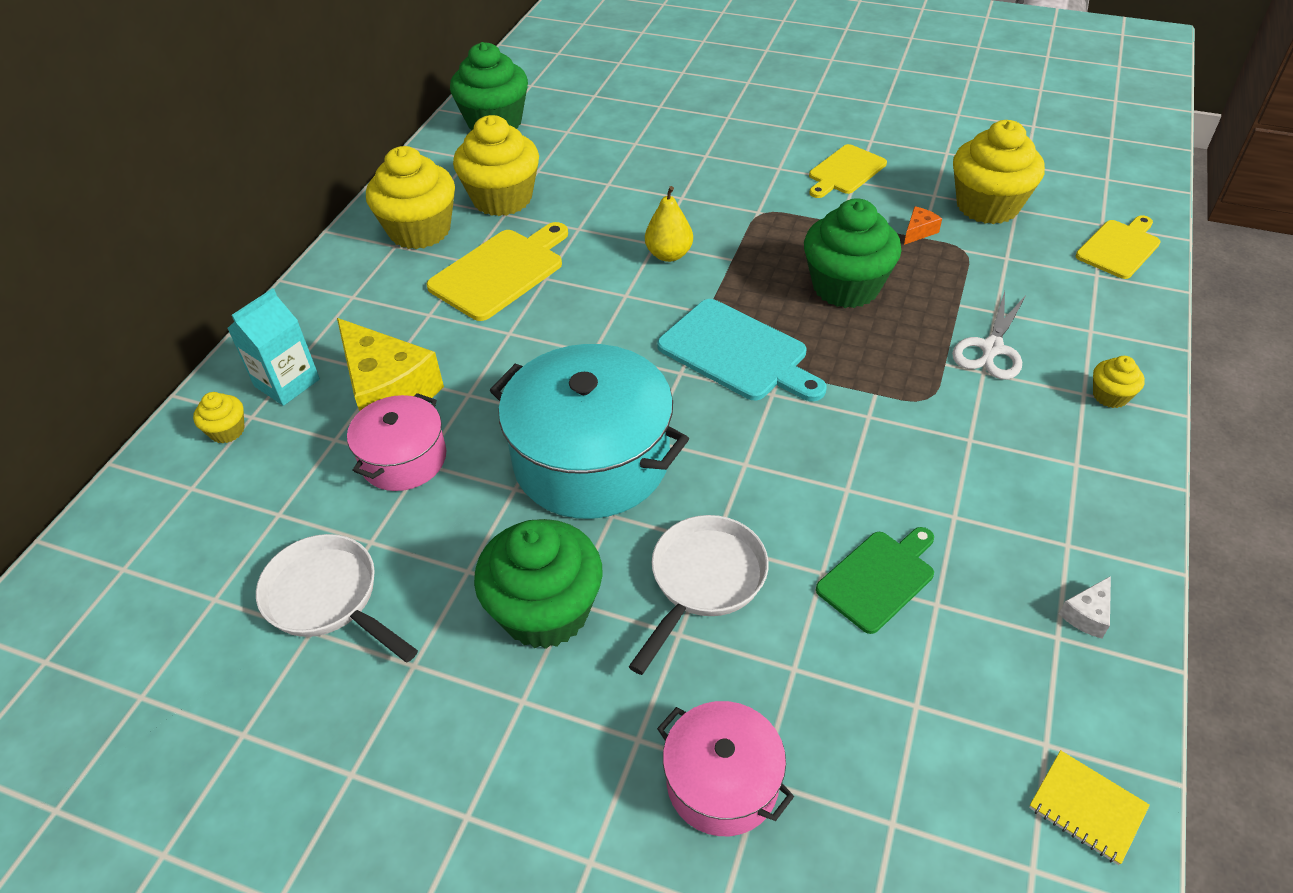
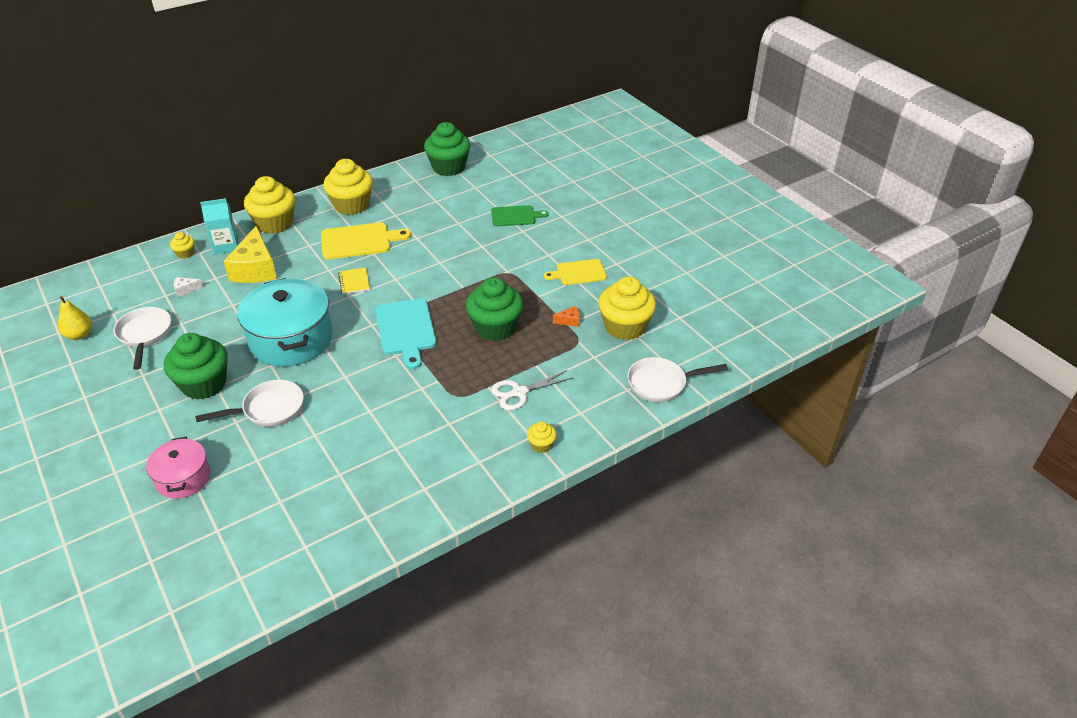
camera: 35 degrees right, 5 degrees down
pink pot [347,393,447,491] -> none
yellow cupcake [453,115,539,216] -> yellow cupcake moved to [244,176,295,234]
yellow pear [645,186,693,262] -> yellow pear moved to [58,296,92,340]
green cutting board [816,527,934,634] -> green cutting board moved to [491,205,549,226]
yellow notebook [1029,750,1150,865] -> yellow notebook moved to [338,267,370,294]
white cheese [1059,576,1111,639] -> white cheese moved to [174,277,203,297]
yellow cutting board [1076,215,1161,279] -> white pan [627,357,728,402]

